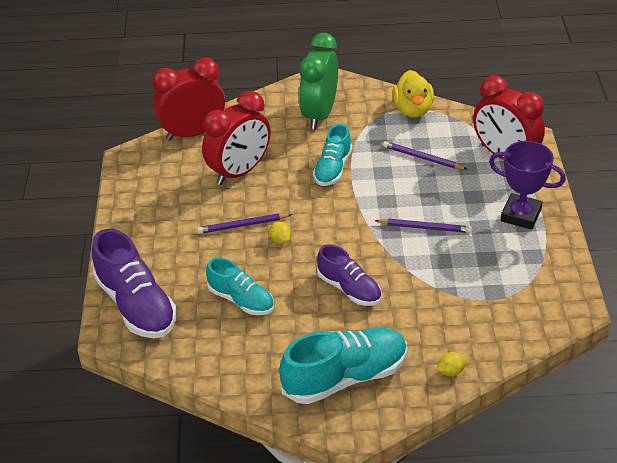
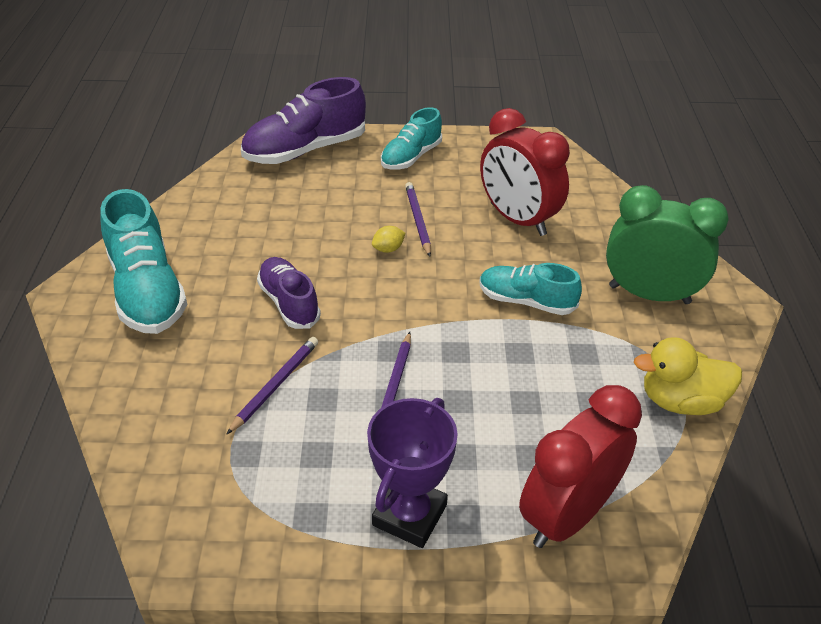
camera: 90 degrees right, 0 degrees up
red clock [152,58,225,141] -> none
turquoise shoe [206,258,274,315] -> turquoise shoe moved to [381,107,442,169]
purple shoe [317,245,381,306] -> purple shoe turned 105 degrees clockwise [257,257,321,329]
purple pencil [383,141,467,169] -> purple pencil moved to [226,337,318,435]
yellow lemon [436,352,467,376] -> none

